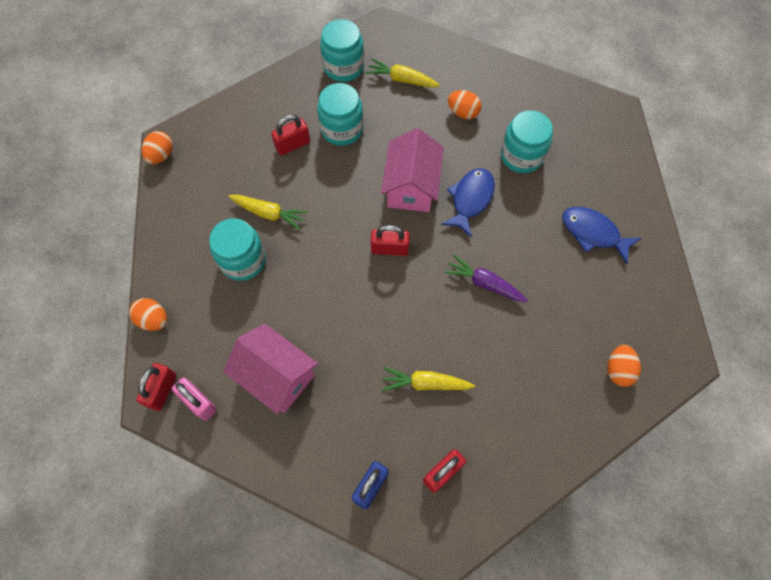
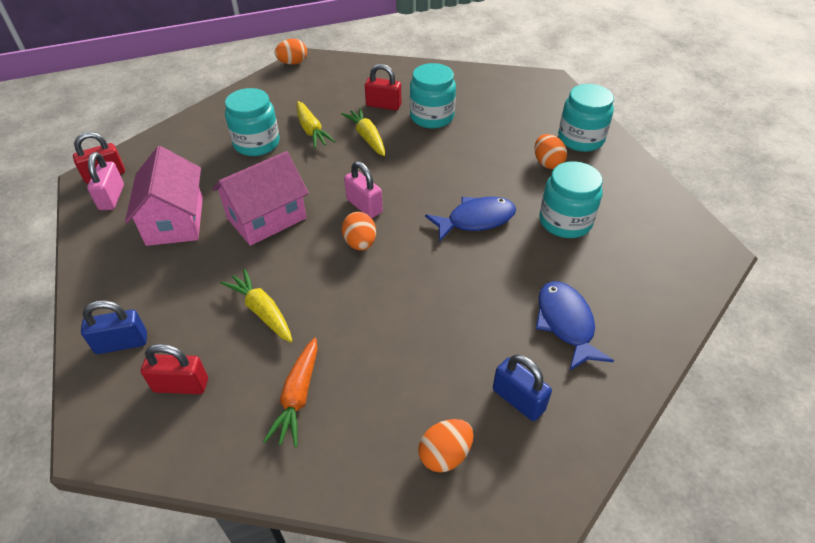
camera: 45 degrees right, 20 degrees down
orange egg [129,298,167,331] -> orange egg moved to [342,212,376,251]
turquoise jar [320,19,364,82] -> turquoise jar moved to [558,84,614,152]
yellow carrot [366,58,440,88] -> yellow carrot moved to [341,108,385,156]
red padlock [371,225,410,256] -> pink padlock [344,161,383,218]
pink house [381,128,444,212] -> pink house moved to [212,151,309,246]
purple carrot [444,254,528,302] -> none
none -> orange carrot [263,338,318,447]
none -> blue padlock [493,354,552,421]

